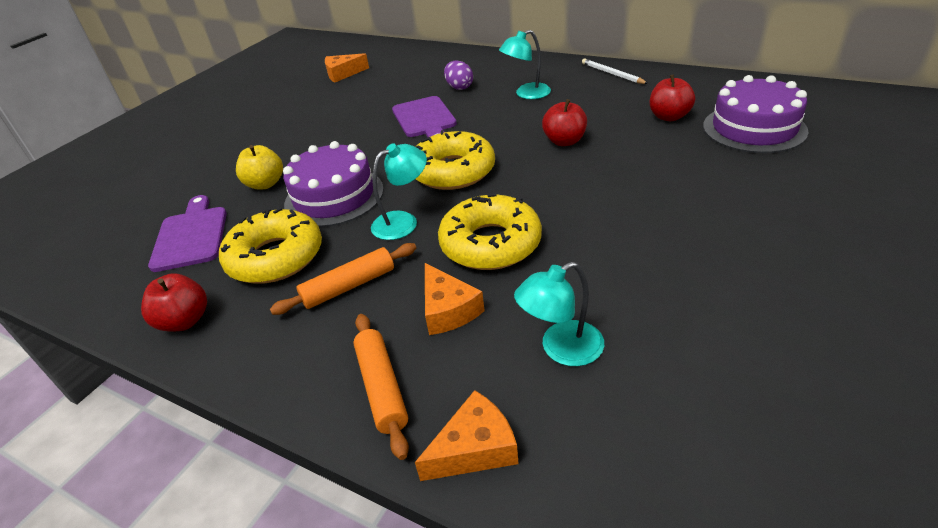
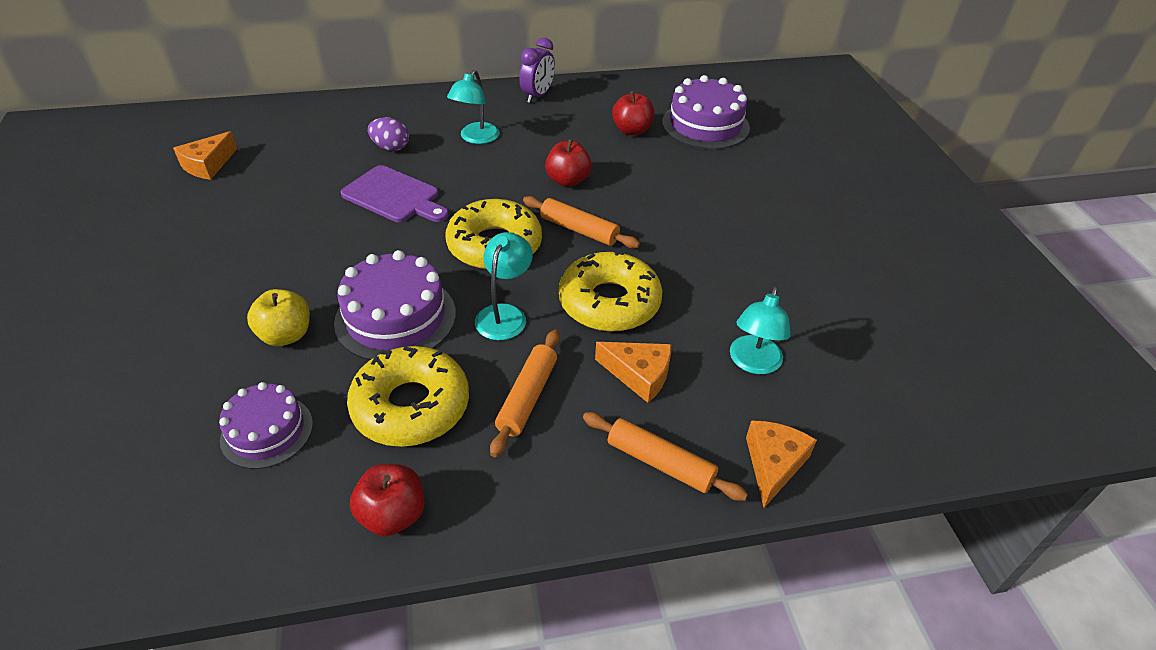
camera: 45 degrees left, 5 degrees up
purple cutting board [148,195,227,272] -> purple cake [219,382,313,469]
white pencil [582,59,648,84] -> purple clock [519,37,555,103]
none -> orange rolling pin [523,196,640,248]

